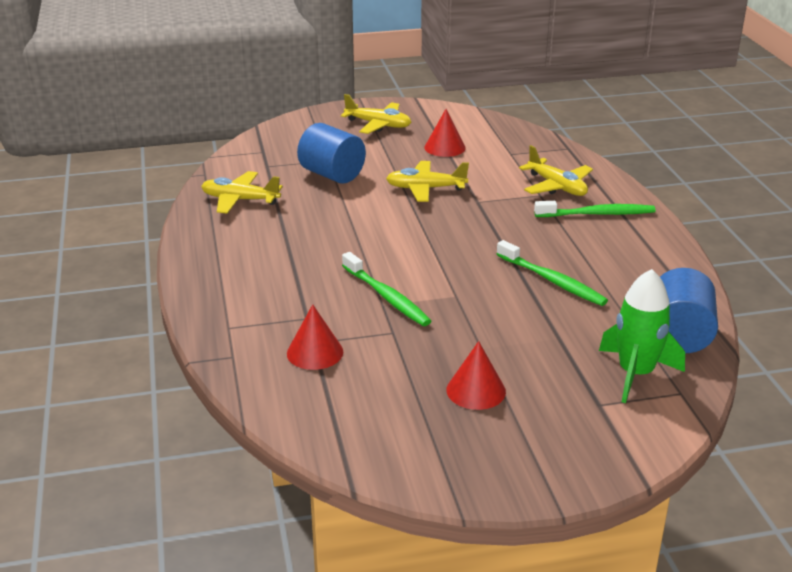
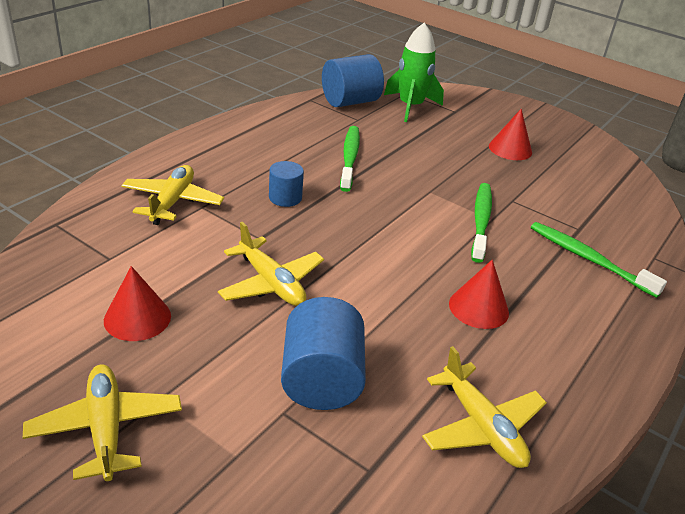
camera: 135 degrees left, 5 degrees up
red cone [287,304,343,370] -> red cone moved to [449,260,509,329]
green toothbrush [534,201,656,217] -> green toothbrush moved to [531,222,667,298]
none -> blue cylinder [269,161,304,207]

